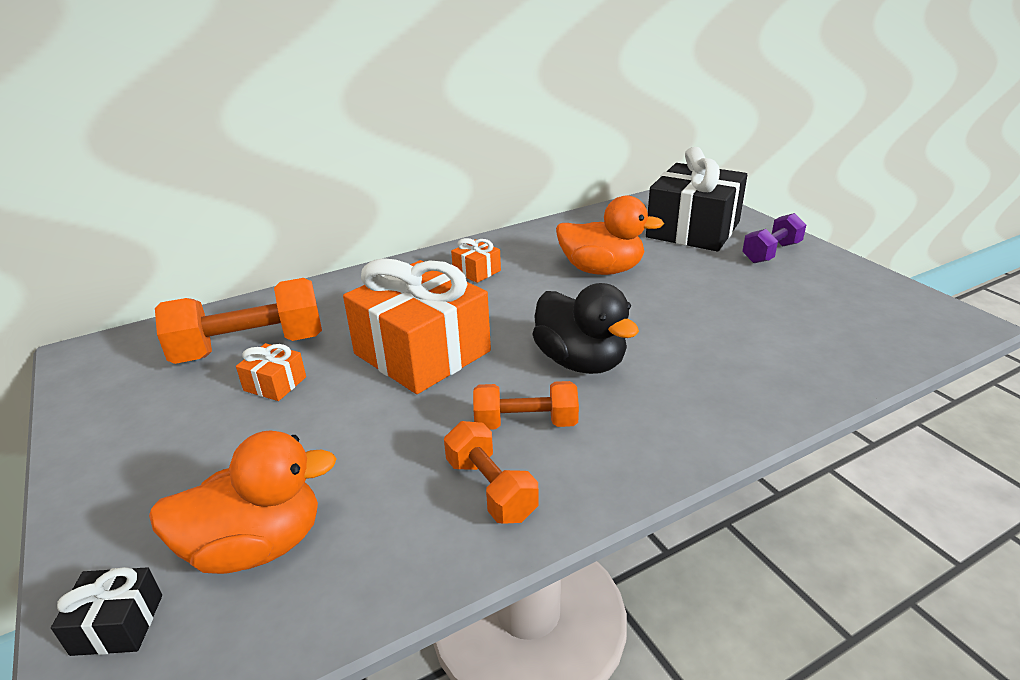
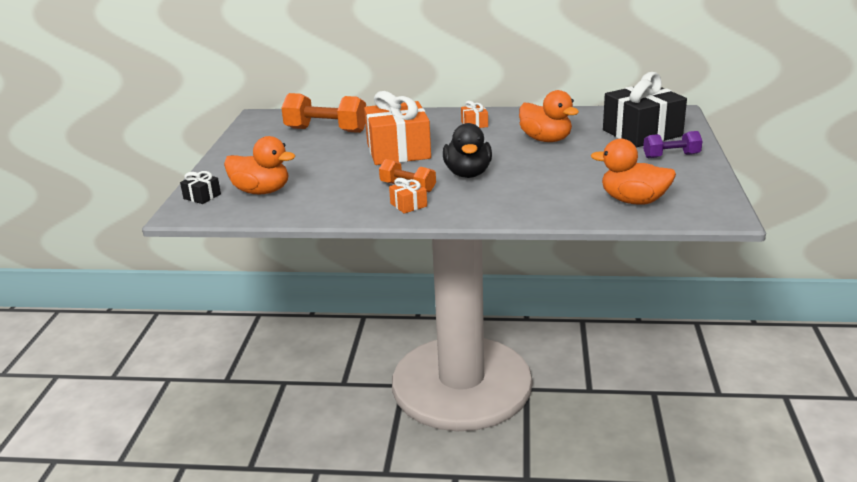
camera: 35 degrees right, 5 degrees down
orange gift [236,343,306,401] -> orange gift moved to [389,178,427,214]
orange dumbbell [444,421,539,524] -> none
none -> orange duck [591,139,676,205]

